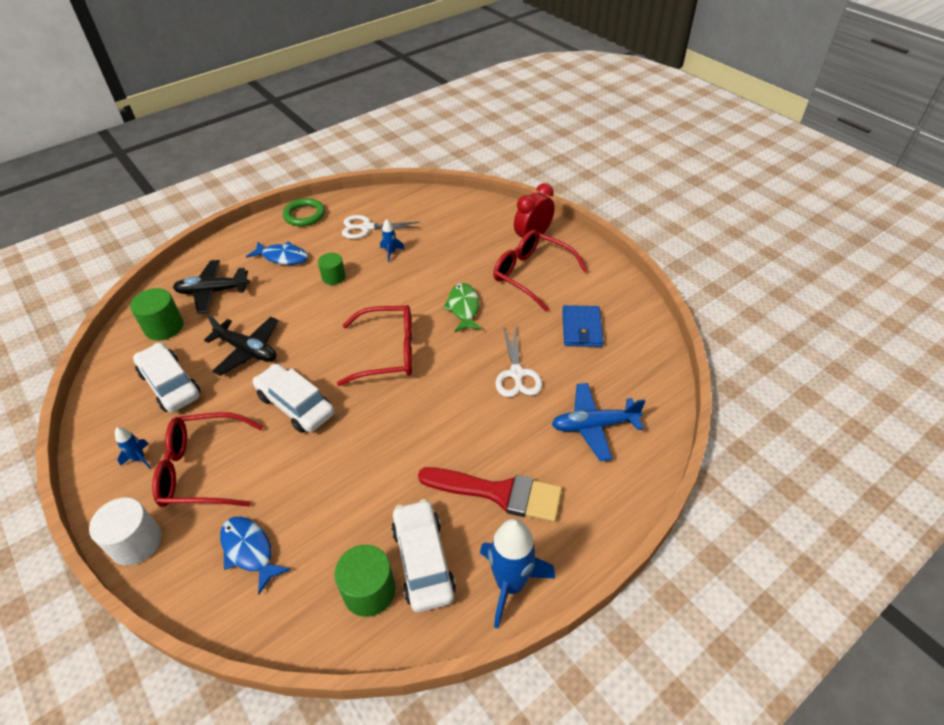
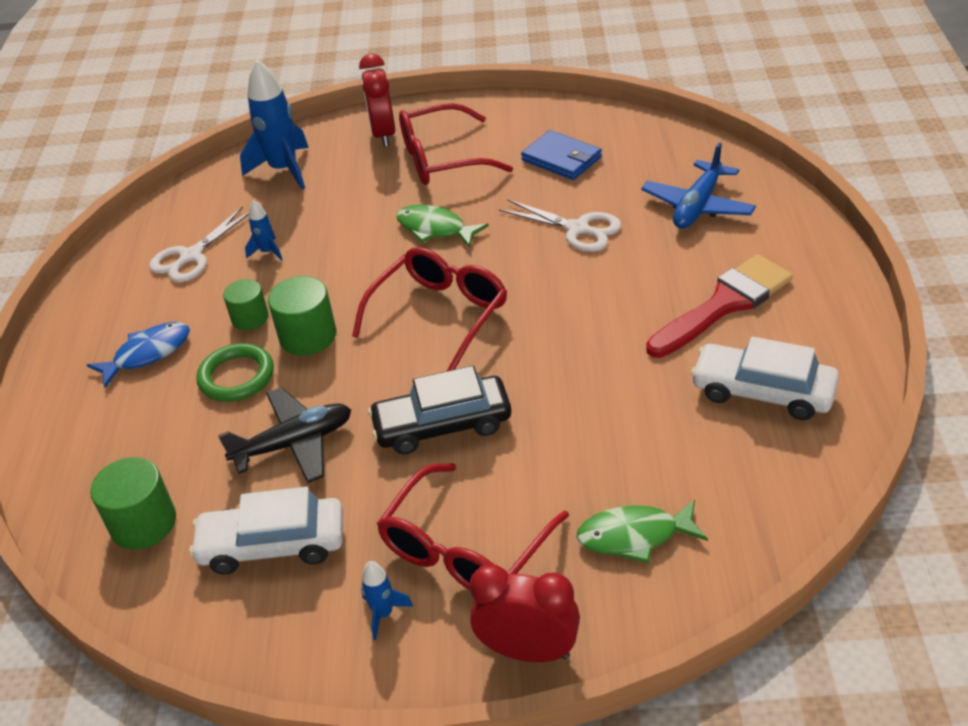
camera: 50 degrees left, 5 degrees down
white cylinder [89,497,161,566] -> red clock [470,564,580,662]
black plane [173,260,250,314] -> none
blue fish [220,517,291,594] -> green fish [577,500,708,563]
white car [253,364,334,433] -> black car [368,366,511,455]
green ring [283,198,325,226] -> green ring moved to [196,343,274,402]
green cylinder [334,545,396,617] -> green cylinder moved to [268,276,336,356]
blue rocket [480,518,555,629] -> blue rocket moved to [240,59,309,190]

